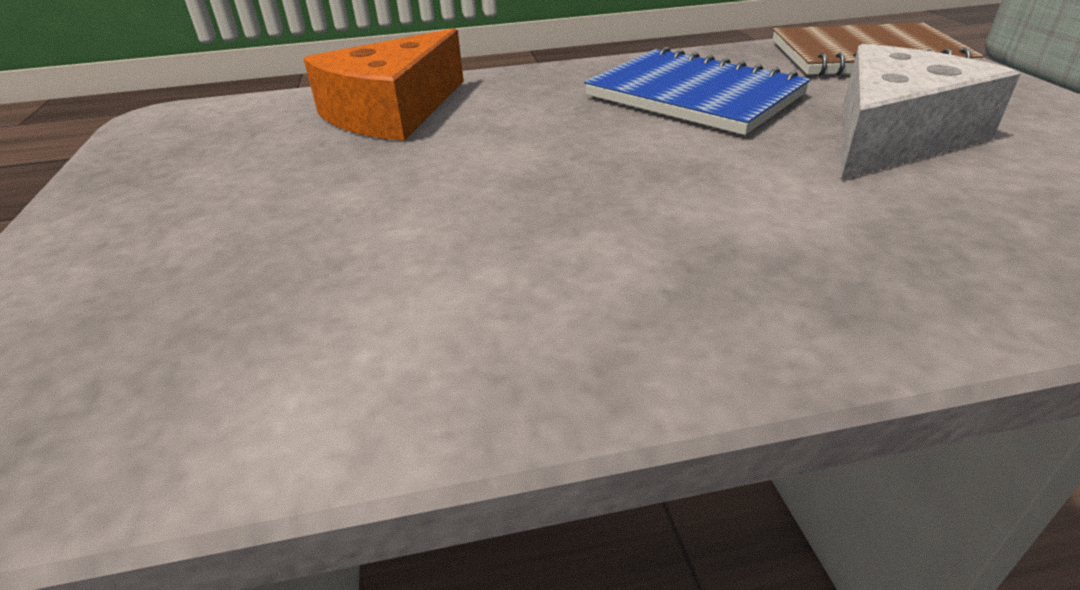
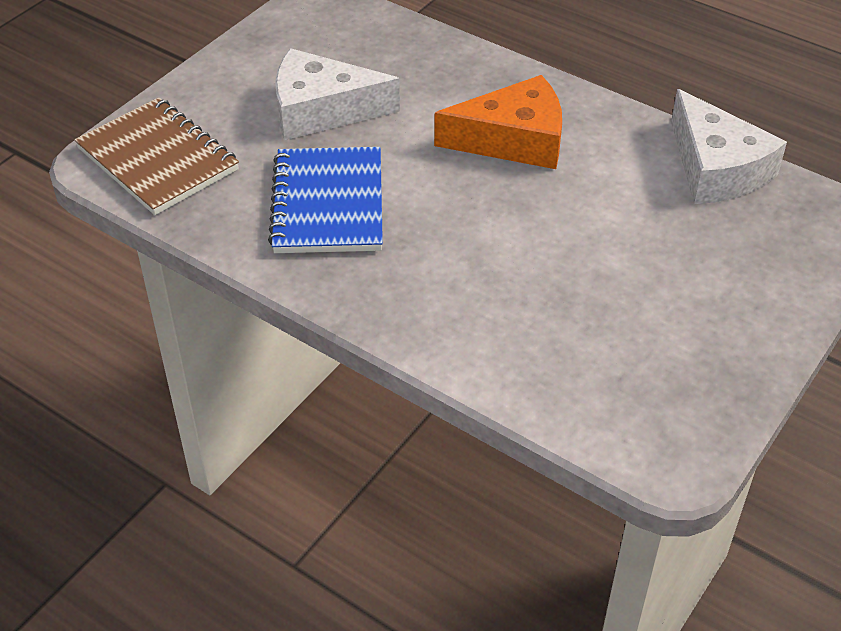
camera: 135 degrees left, 10 degrees up
orange cheese [304,28,464,141] -> orange cheese moved to [434,75,562,169]
none -> white cheese [671,89,787,204]

